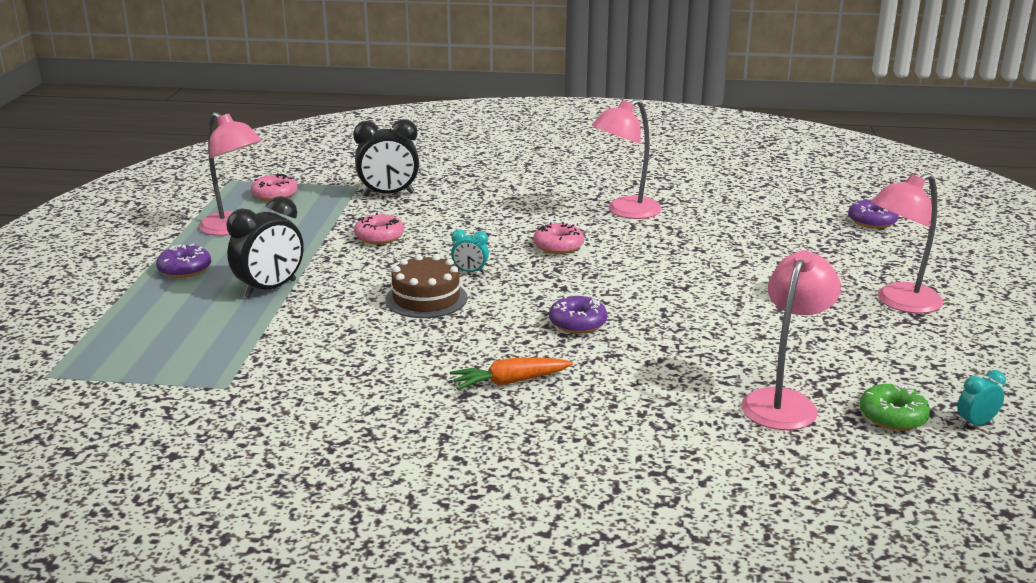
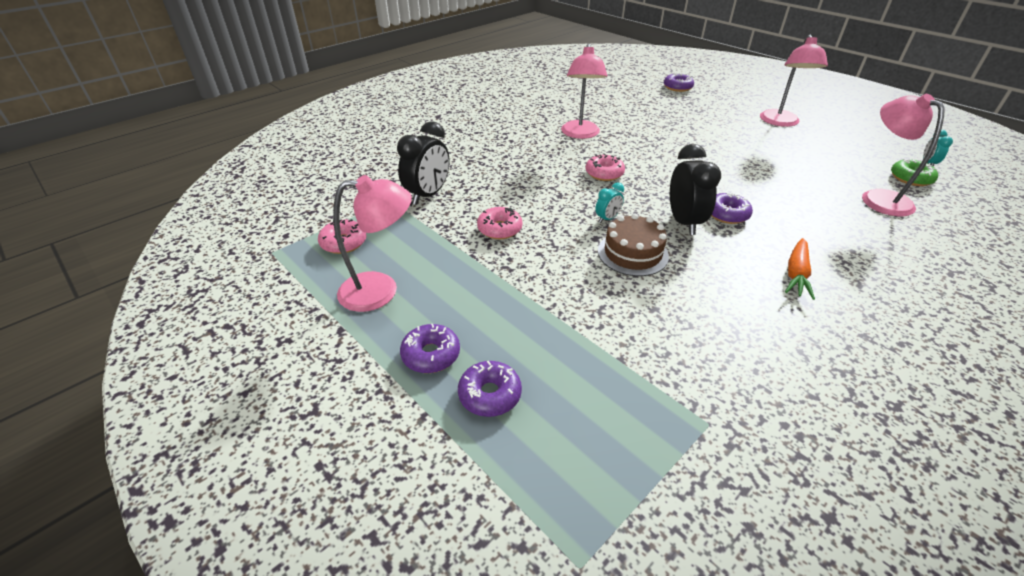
camera: 50 degrees left, 15 degrees up
black clock [227,196,304,298] -> black clock moved to [670,144,721,235]
none -> purple donut [458,361,522,417]

